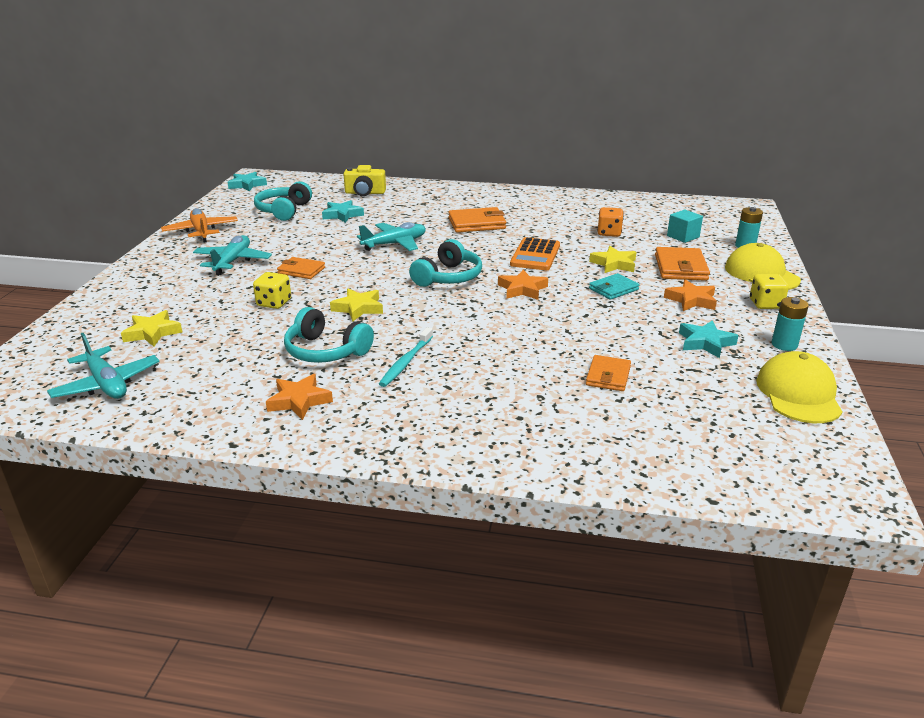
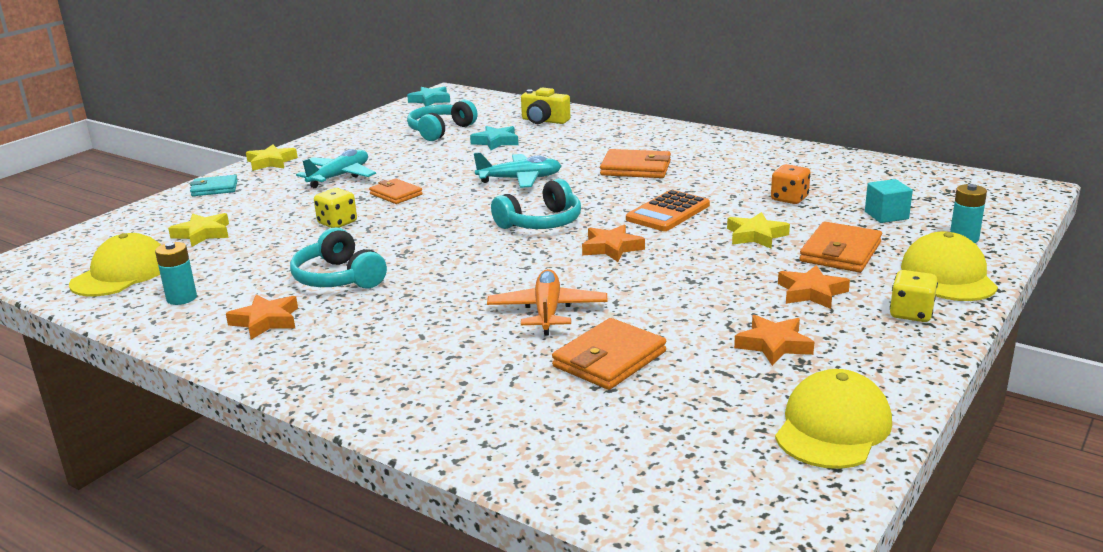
camera: 25 degrees right, 5 degrees down
turquoise plane [47,333,160,399] -> yellow cap [69,233,161,296]
orange plane [161,208,238,243] -> orange plane moved to [487,269,608,335]
yellow star [330,289,383,322] -> yellow star moved to [246,144,298,171]
turquoise toothbrush [379,327,433,387] -> none
orange wallet [586,355,631,391] -> orange wallet [552,318,666,390], size x1.53
turquoise wallet [589,273,640,300] -> turquoise wallet moved to [190,175,238,196]
turquoise star [679,320,739,358] -> orange star [734,315,814,366]
turquoise battery [772,297,809,351] -> turquoise battery moved to [155,242,197,305]

